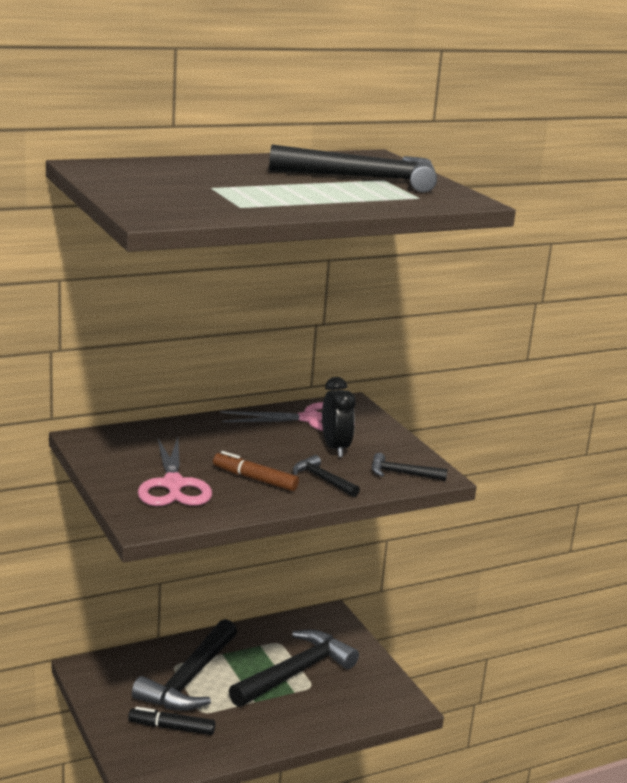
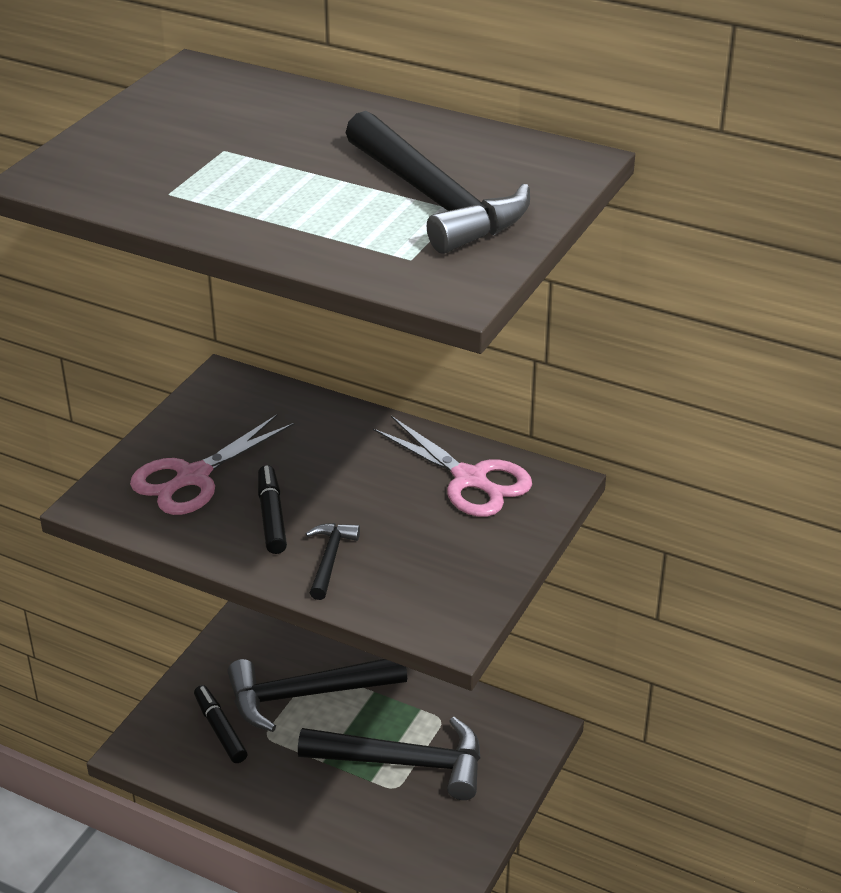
camera: 55 degrees right, 15 degrees up
brown marker [213,451,299,491] -> black marker [258,465,287,554]
black clock [322,377,356,457] -> none
black hammer [372,453,447,481] -> none

